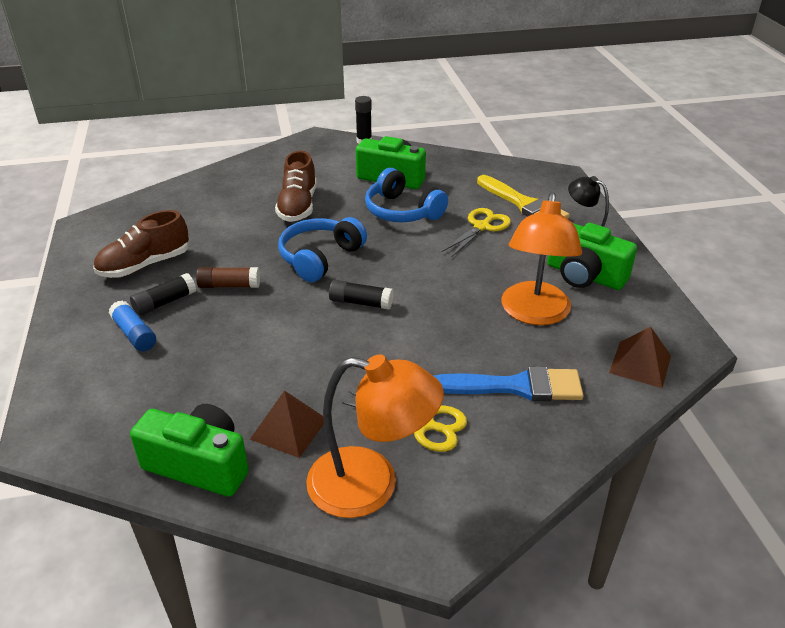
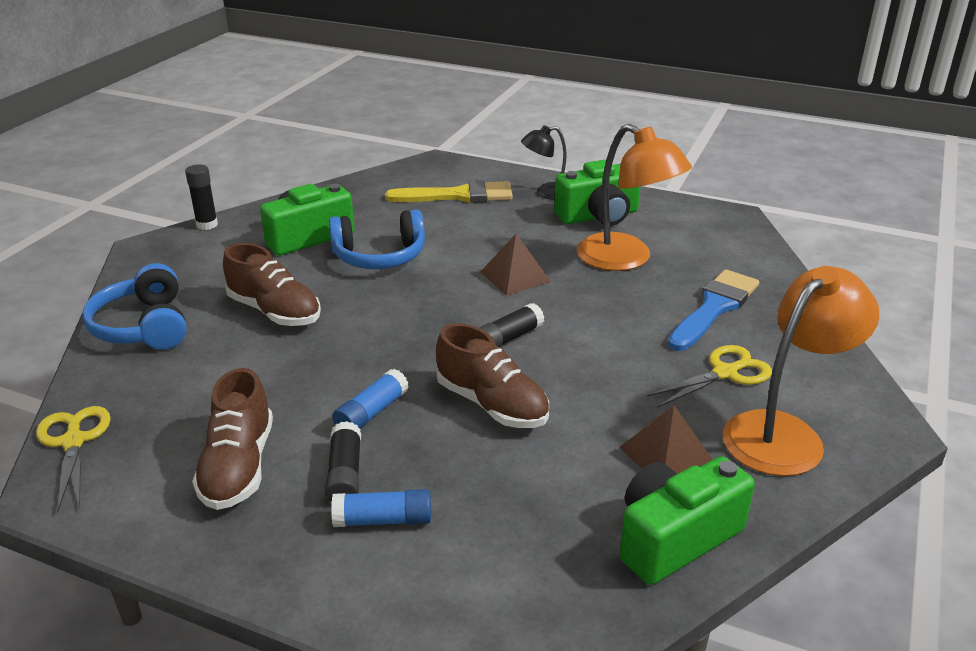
camera: 55 degrees left, 5 degrees down
brown glue stick [196,267,260,288] -> blue glue stick [332,369,409,429]
blue headphones [278,217,367,282] -> blue headphones moved to [82,263,187,350]
yellow scissors [442,208,511,257] -> yellow scissors moved to [36,406,111,512]
brown pyramid [609,327,671,388] -> brown pyramid moved to [480,234,551,296]
none -> brown shoe [436,323,549,428]

